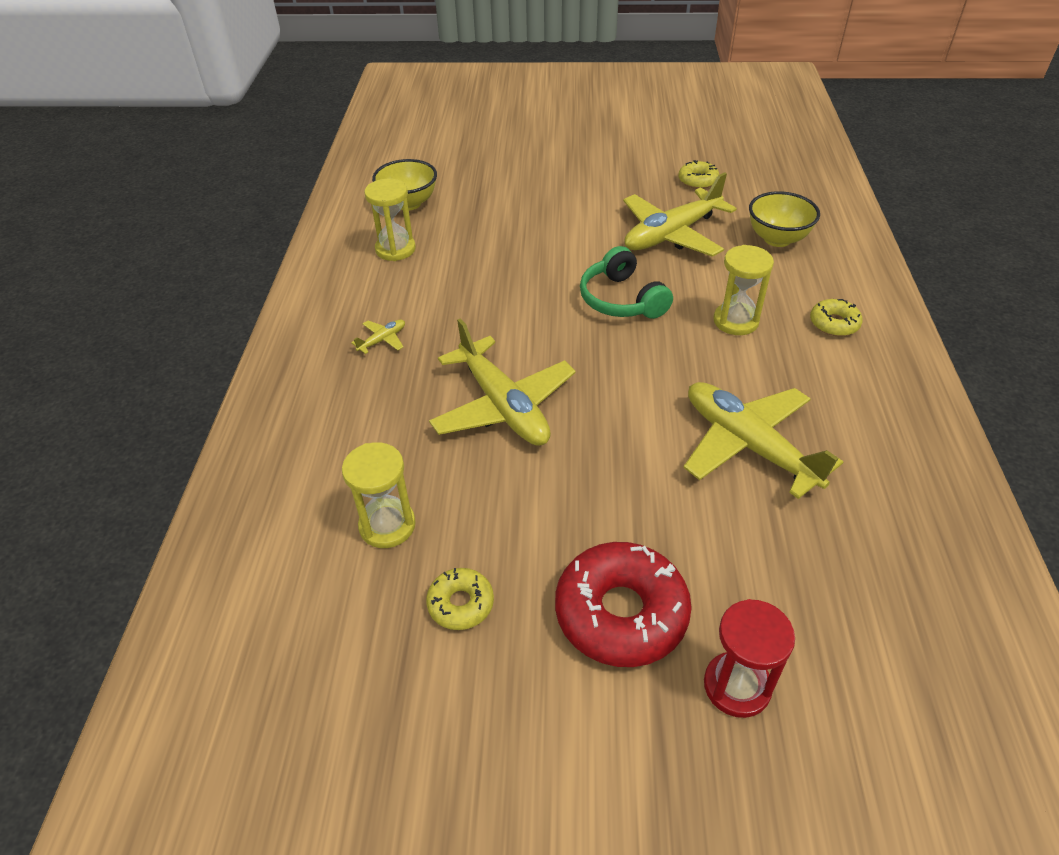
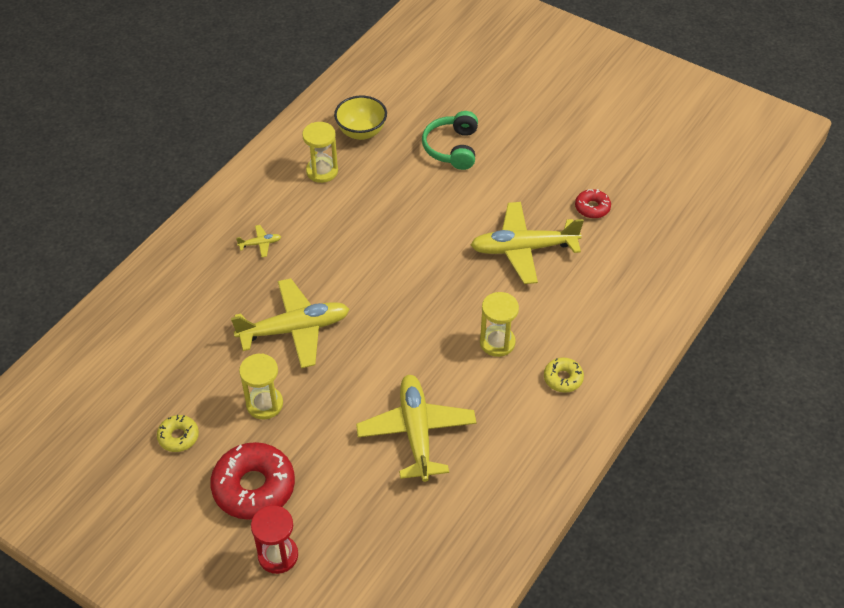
camera: 30 degrees right, 5 degrees up
yellow hourglass [342,442,416,548] -> yellow hourglass moved to [239,353,283,419]
yellow plane [429,318,576,446] -> yellow plane turned 105 degrees counterclockwise [231,278,349,368]
green headphones [580,246,673,319] -> green headphones moved to [422,111,478,170]
yellow donut [679,160,719,189] -> red donut [575,189,611,219]
yellow bowl [749,191,820,247] -> none

